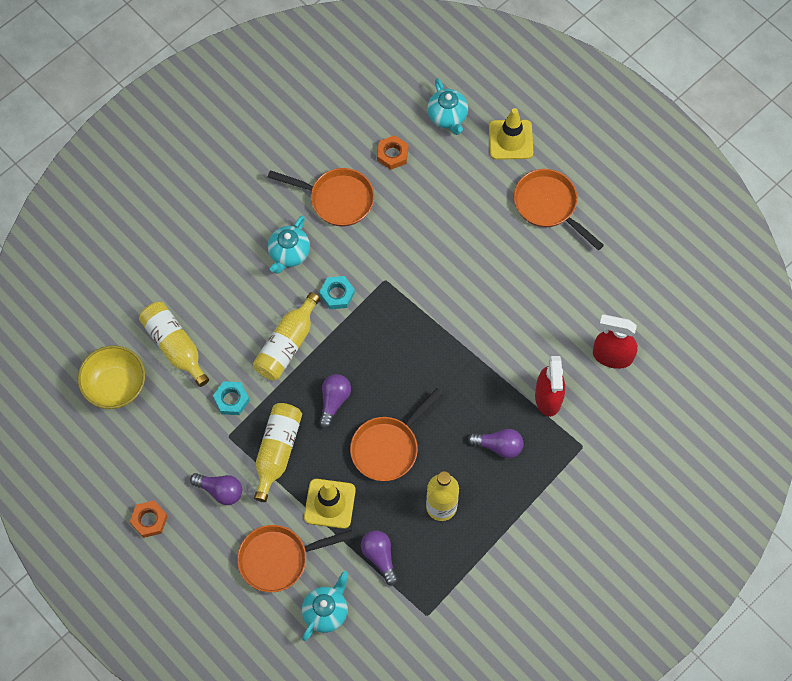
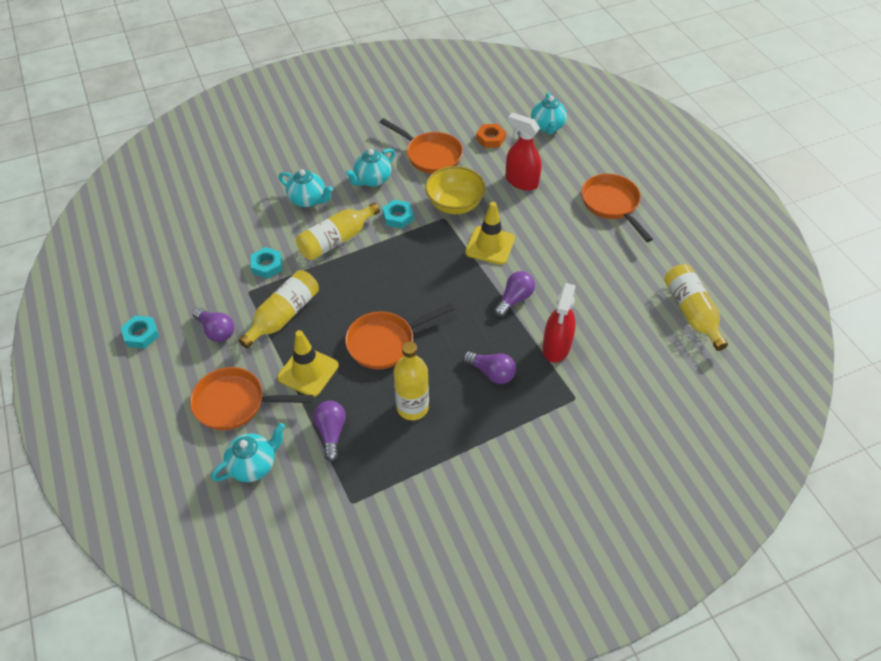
camera: 20 degrees right, 15 degrees down
yellow bowl [78,345,145,409] -> yellow bowl moved to [425,166,486,214]
orange nut [130,501,168,538] -> turquoise nut [121,316,159,348]
yellow bottle [139,302,209,387] -> yellow bottle moved to [664,264,728,351]
purple light bulb [319,374,351,429] -> purple light bulb moved to [494,271,535,317]
yellow traffic cone [489,108,533,160] -> yellow traffic cone moved to [465,202,515,265]
red spray bottle [593,314,638,369] -> red spray bottle moved to [506,113,541,191]
none -> turquoise teapot [279,169,333,207]

